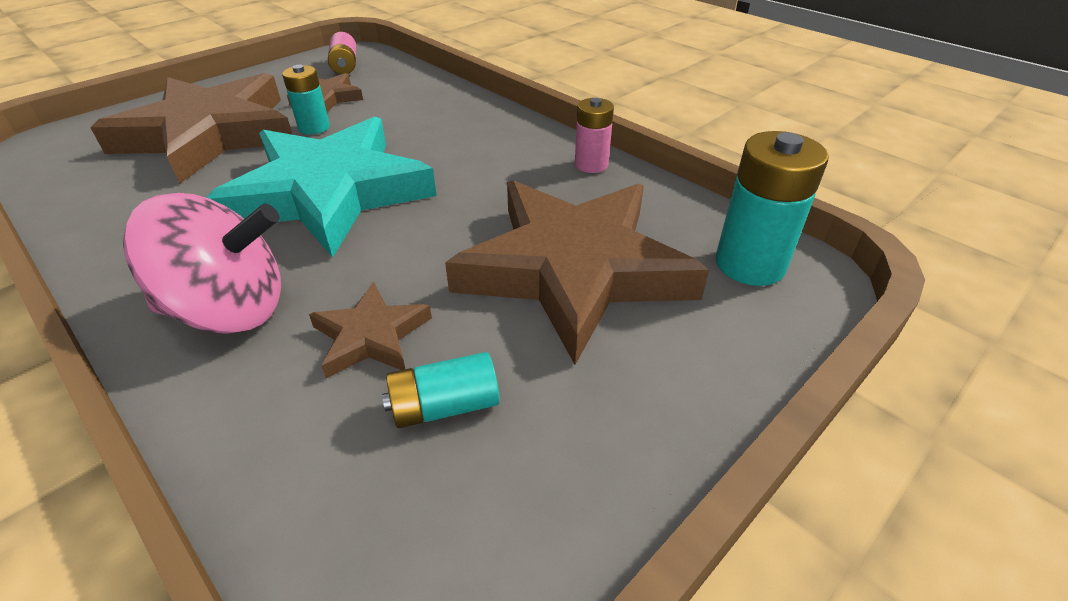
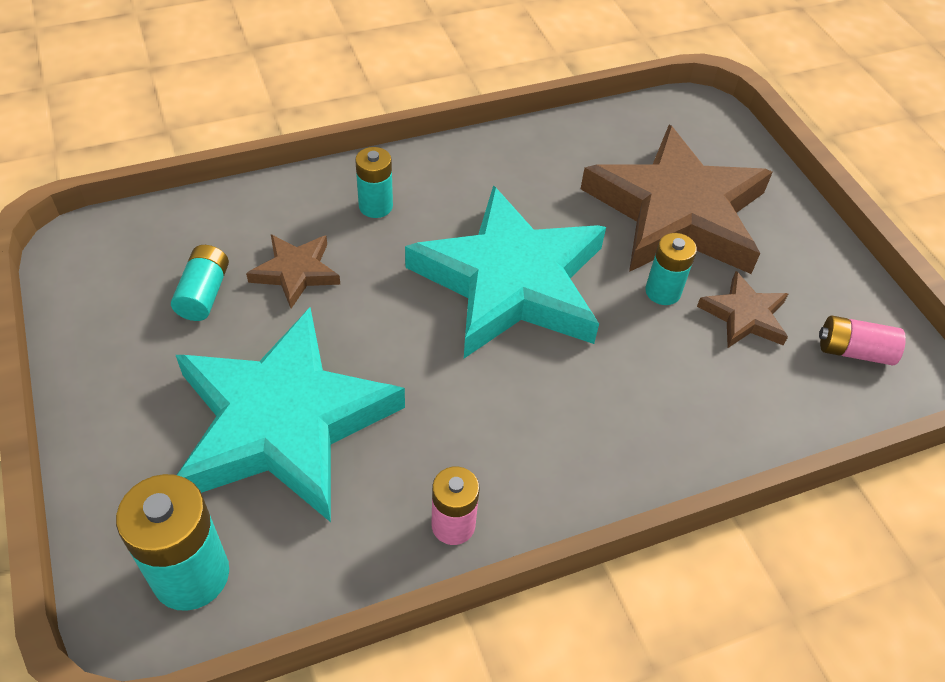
camera: 110 degrees right, 10 degrees up
pink spinning top [123,193,281,334] -> turquoise battery [355,147,393,218]
brown star [445,181,709,365] -> turquoise star [176,307,405,522]

